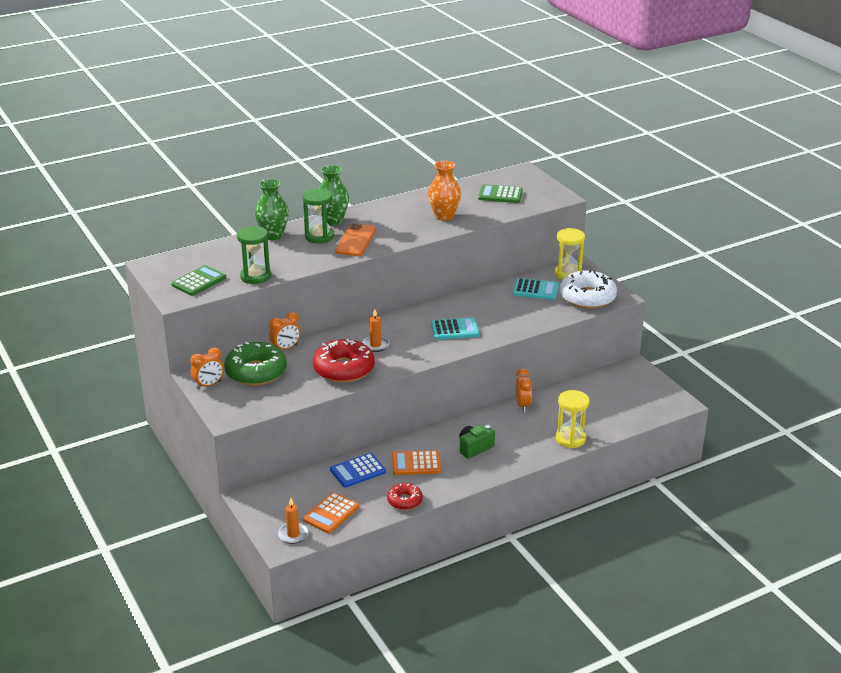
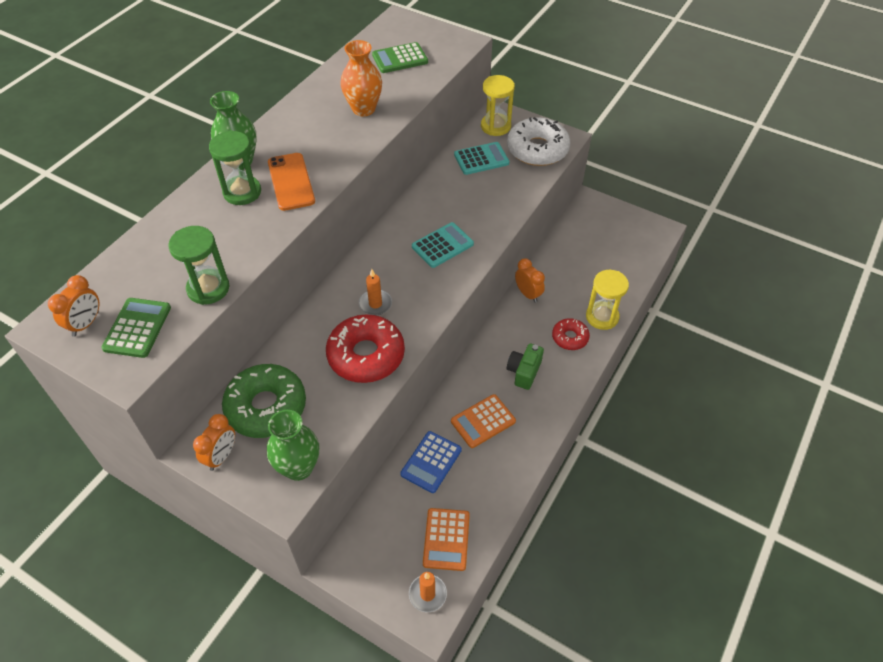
camera: 30 degrees left, 20 degrees up
green vase [255,179,289,240] -> green vase moved to [267,410,319,481]
orange clock [269,312,301,350] -> orange clock moved to [48,275,99,337]
red donut [387,483,423,510] -> red donut moved to [552,318,590,350]

